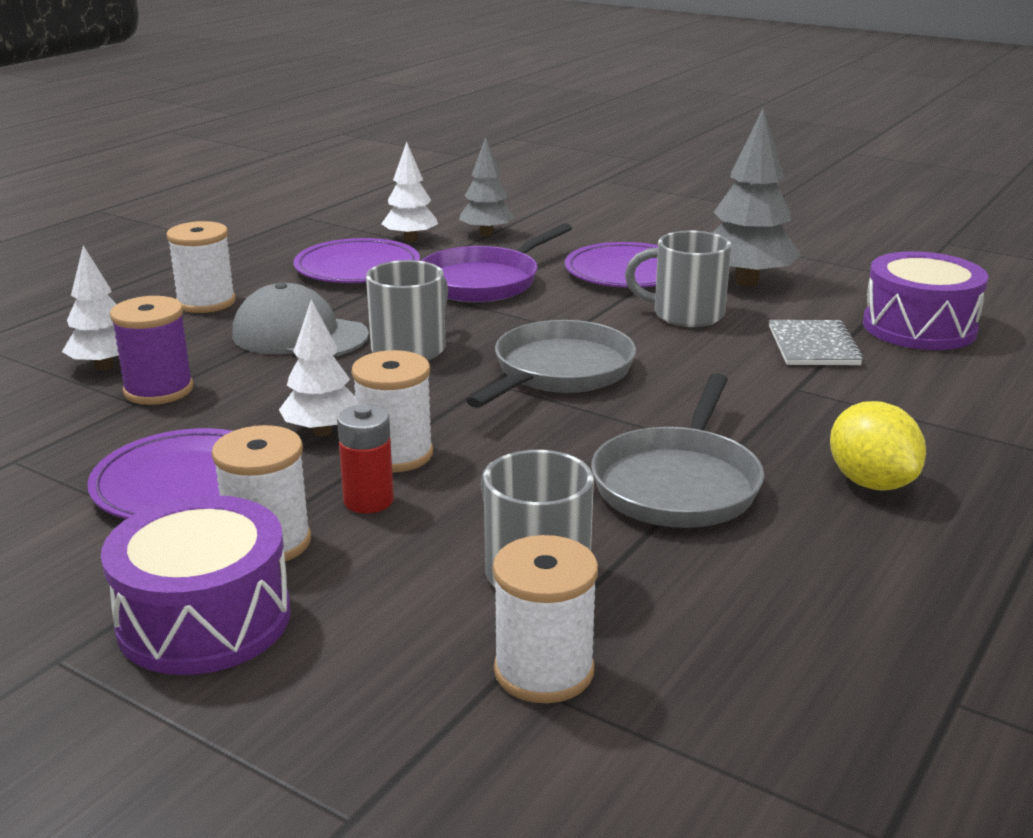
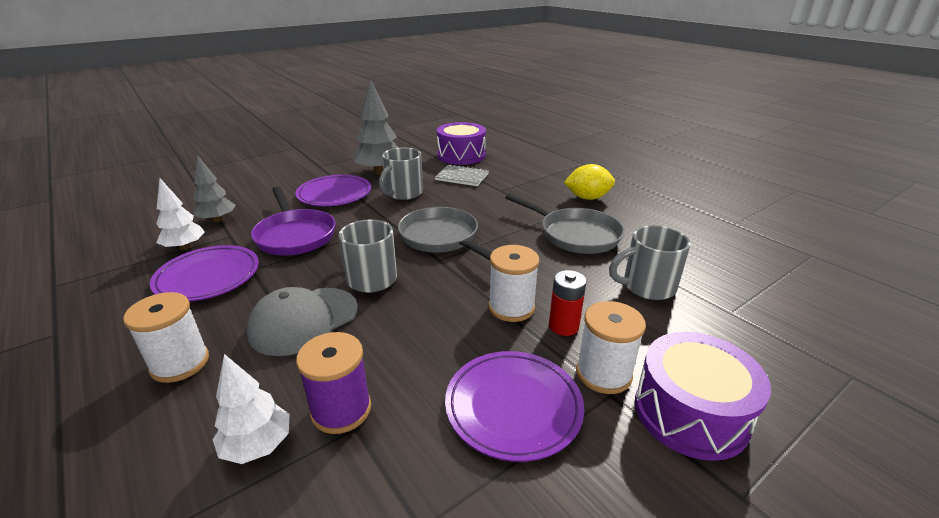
camera: 70 degrees left, 5 degrees up
white tree [279,299,356,436] -> none
white spool [493,535,598,703] -> none

